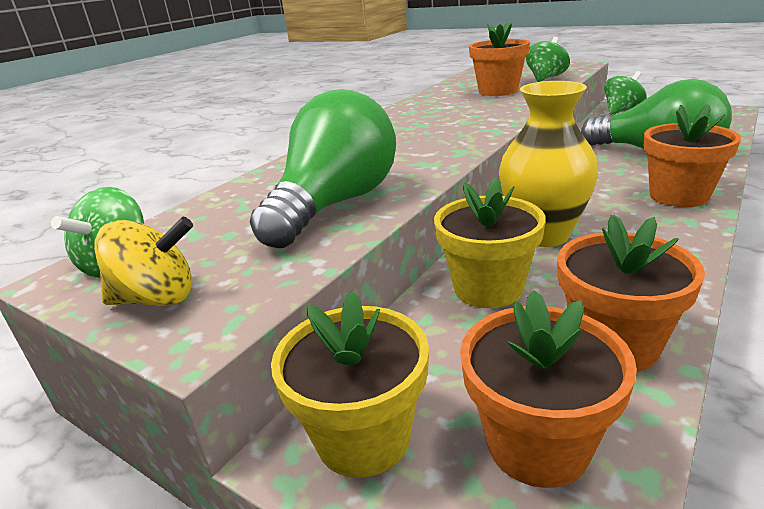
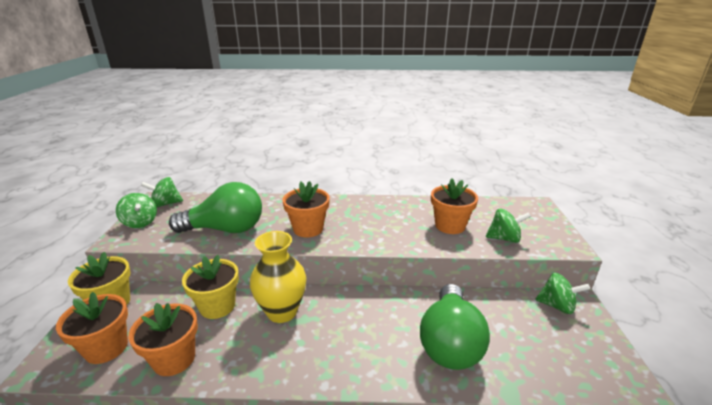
camera: 55 degrees right, 0 degrees up
yellow spinning top [94,217,193,306] -> green spinning top [116,193,157,228]
orange flower pot [643,104,741,207] -> orange flower pot moved to [282,181,330,237]

